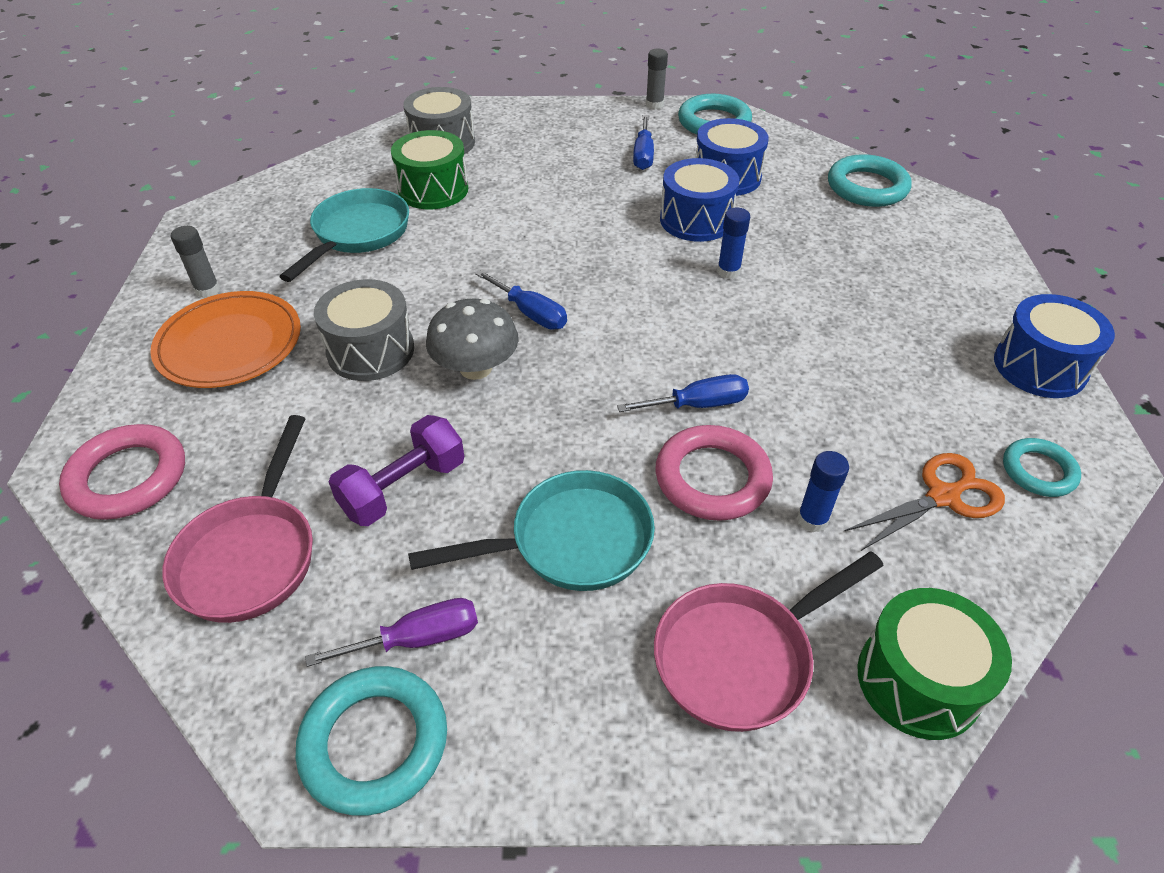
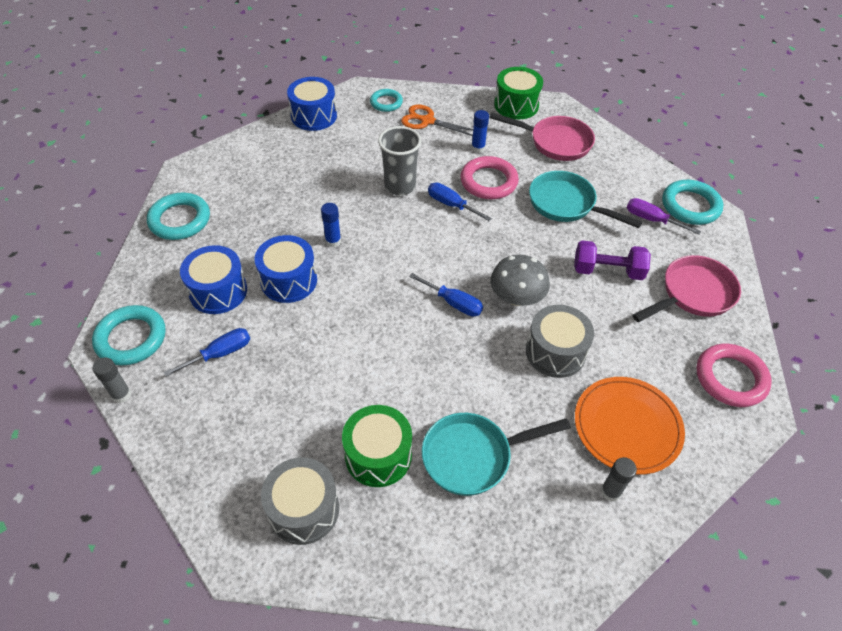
camera: 130 degrees left, 5 degrees up
blue screwdriver [475,270,567,330] -> blue screwdriver turned 120 degrees clockwise [409,273,483,316]
none -> grey cup [378,126,422,196]

